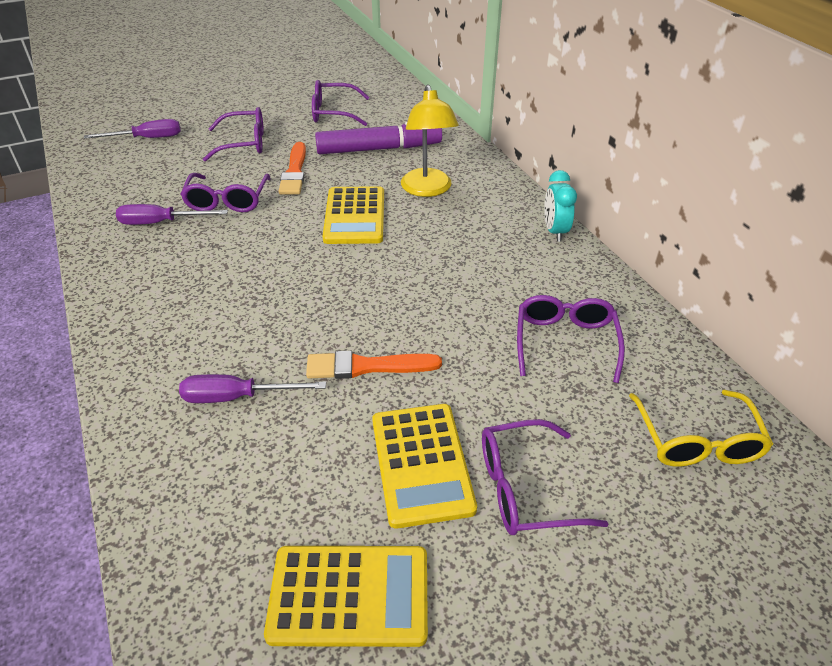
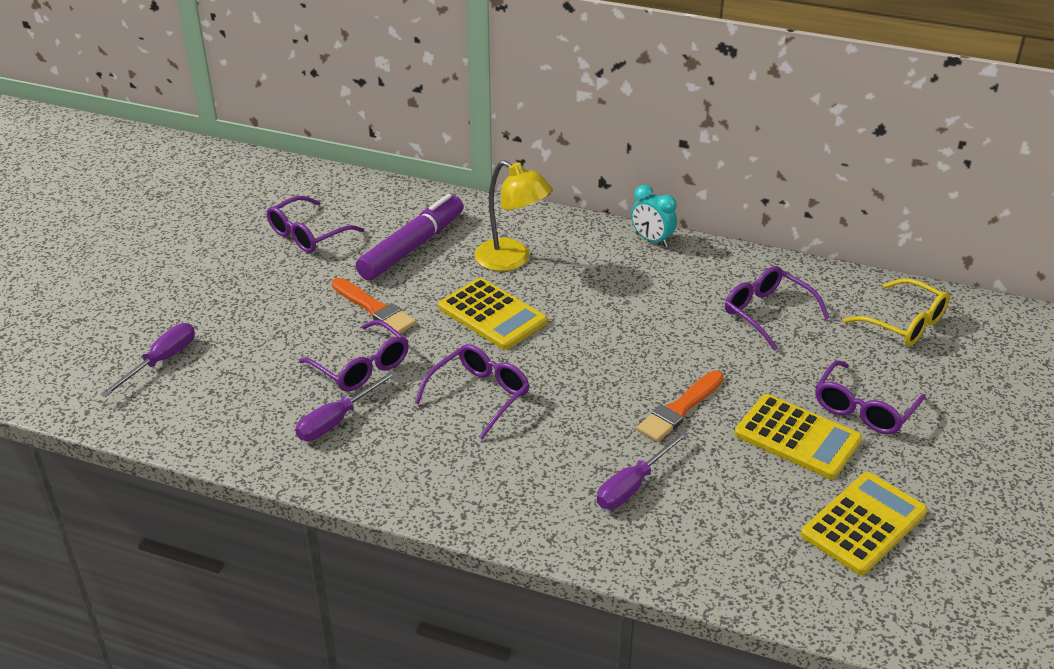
camera: 45 degrees left, 5 degrees down
purple glasses [203,107,264,162] -> purple glasses moved to [414,344,529,439]

